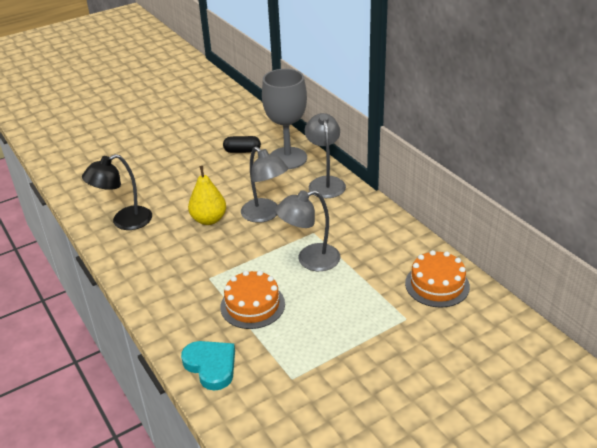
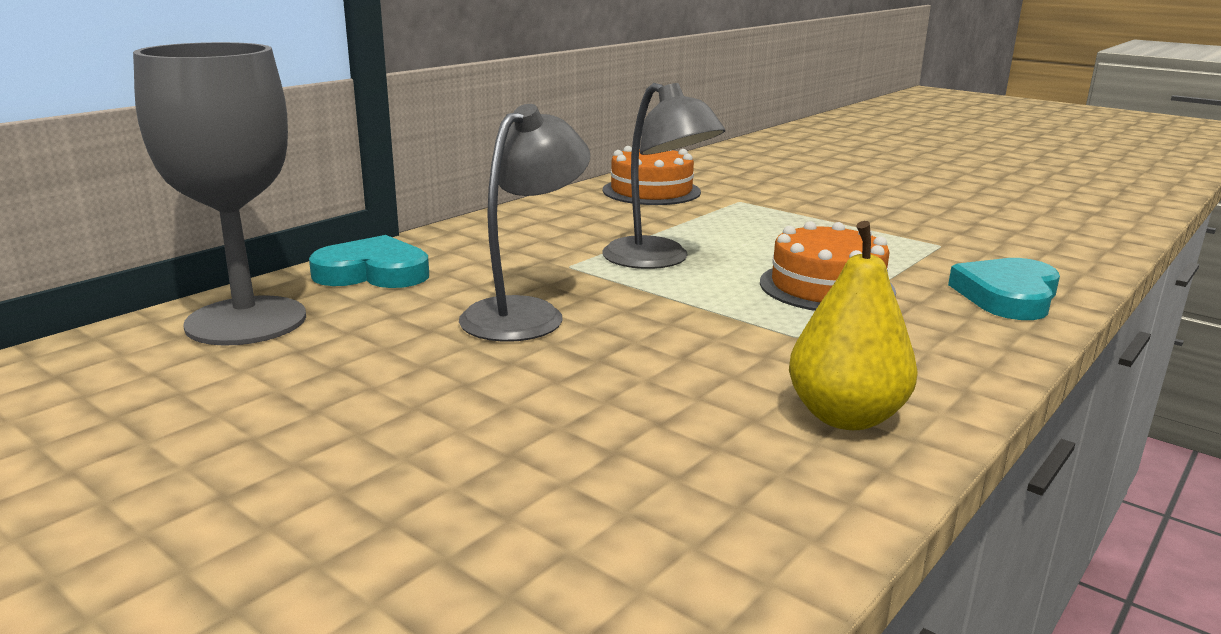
camera: 110 degrees left, 15 degrees down
black lamp [82,154,152,230] -> none
yellow pear [188,166,226,225] -> yellow pear moved to [789,221,918,430]
black capsule [223,136,261,153] -> none
grey lamp [305,113,346,198] -> turquoise heart [309,235,429,288]

